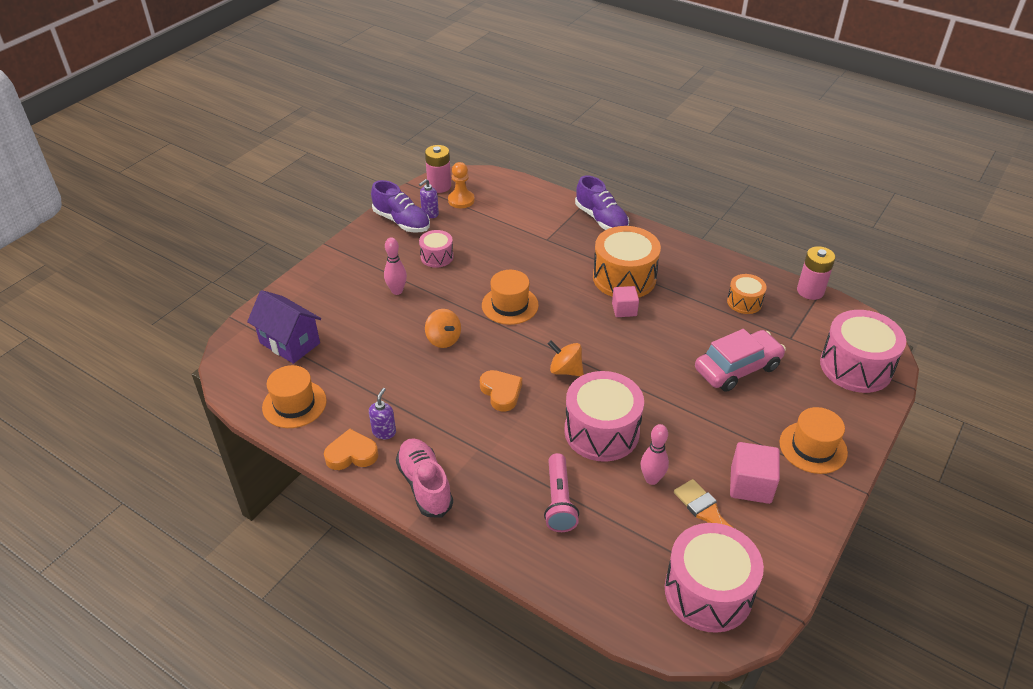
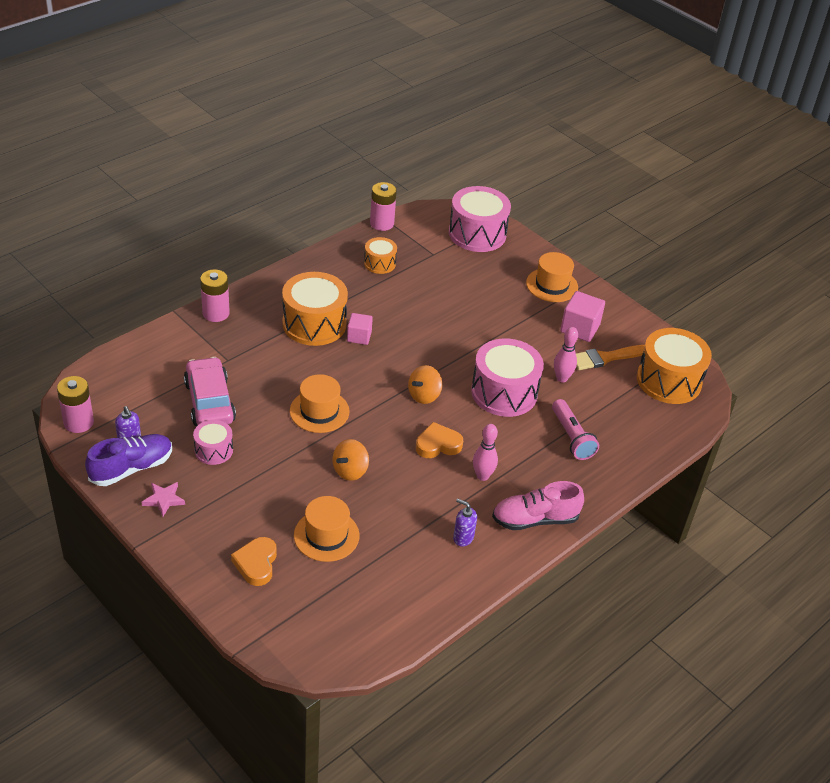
camera: 80 degrees left, 0 degrees up
purple house [247,290,321,364] -> none
orange hat [262,365,327,428] -> orange hat moved to [294,496,360,562]
orange heart [324,429,378,470] -> orange heart moved to [231,537,277,586]
pink bowling pin [384,237,407,295] -> pink bowling pin moved to [473,424,498,481]
orange spinning top [425,309,461,348] -> orange spinning top turned 150 degrees clockwise [332,439,369,481]
orange pawn [448,162,475,208] -> none
pink flashlight [544,453,579,532] -> pink flashlight turned 60 degrees clockwise [552,399,599,460]
purple shoe [575,175,629,230] -> pink battery [200,269,230,322]
pink drum [665,523,764,633] -> orange drum [637,328,712,404]
pink car [695,329,786,392] -> pink car moved to [184,357,236,426]
none -> pink star [142,482,185,516]

